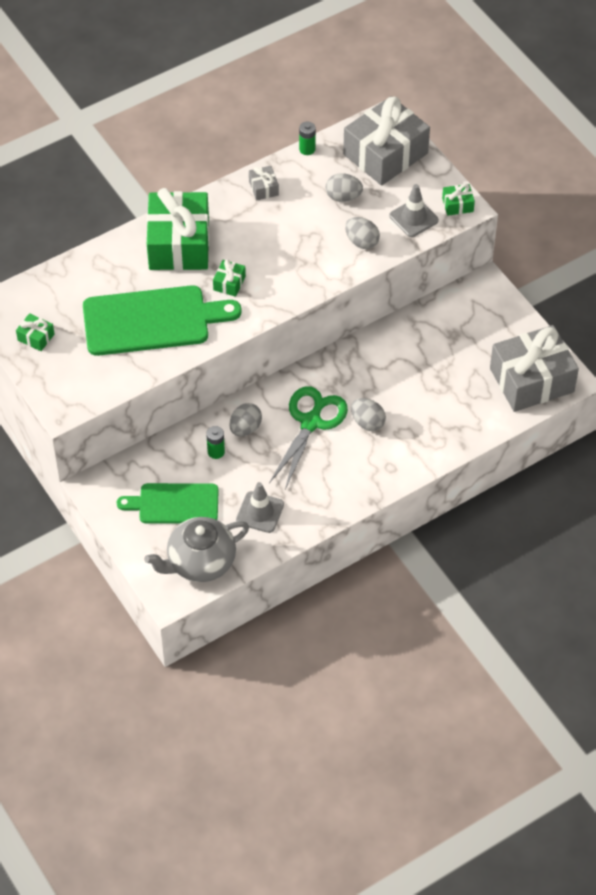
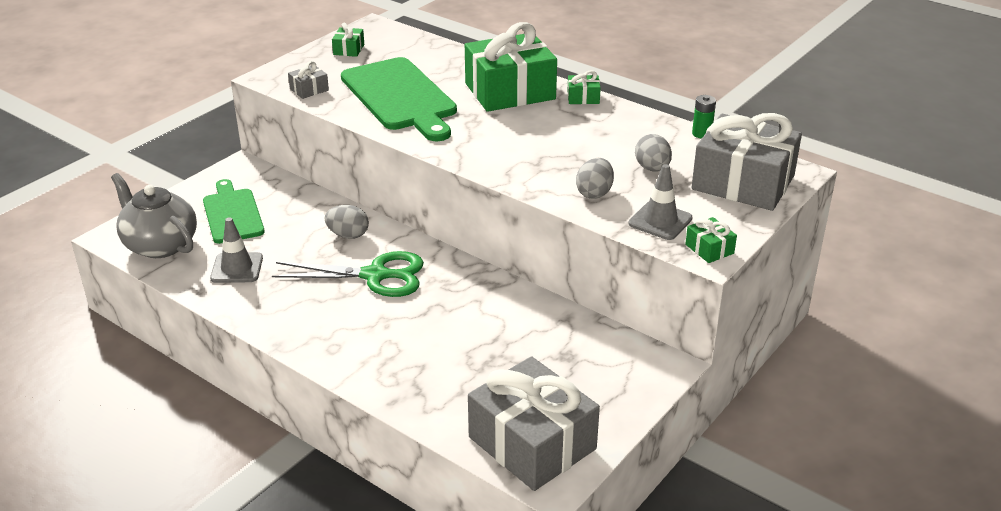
camera: 70 degrees right, 20 degrees down
green battery [206,426,225,459] -> none
green gift [213,259,246,297] -> green gift moved to [567,70,601,104]
grey gift [249,166,279,201] -> grey gift moved to [288,61,329,99]
grey egg [351,398,386,431] -> none

